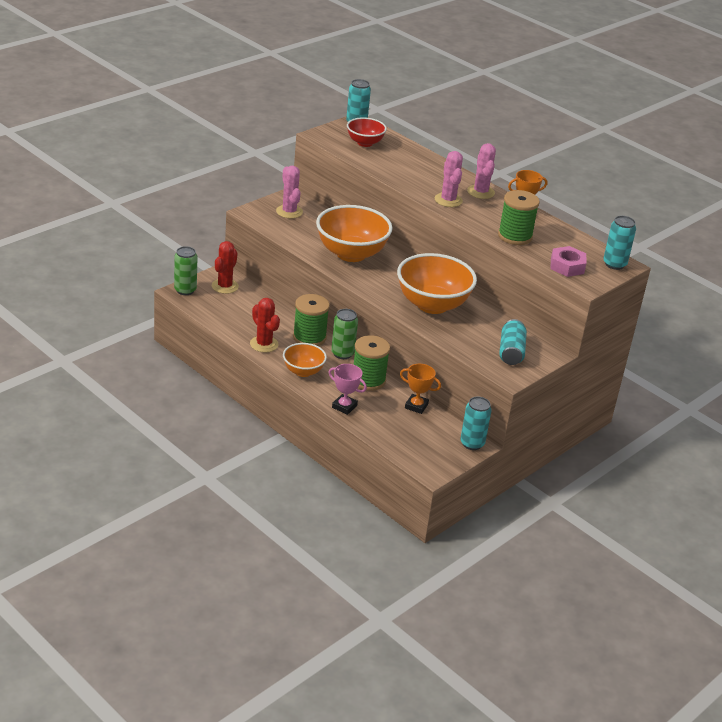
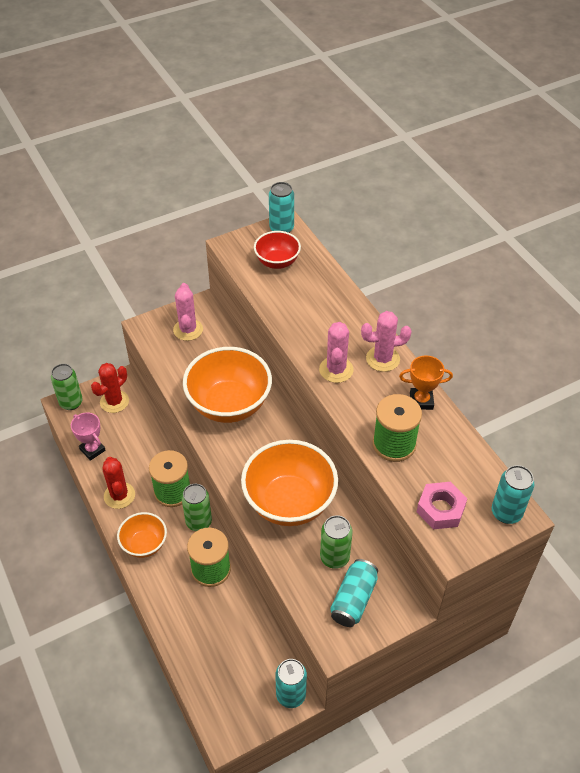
camera: 20 degrees right, 15 degrees up
pink trophy [328,364,367,415] -> pink trophy moved to [71,413,106,461]
orange trophy [400,364,441,414] -> none
pink cactus [467,143,496,199] -> pink cactus turned 75 degrees clockwise [361,311,412,372]
none -> green can [320,515,352,569]

